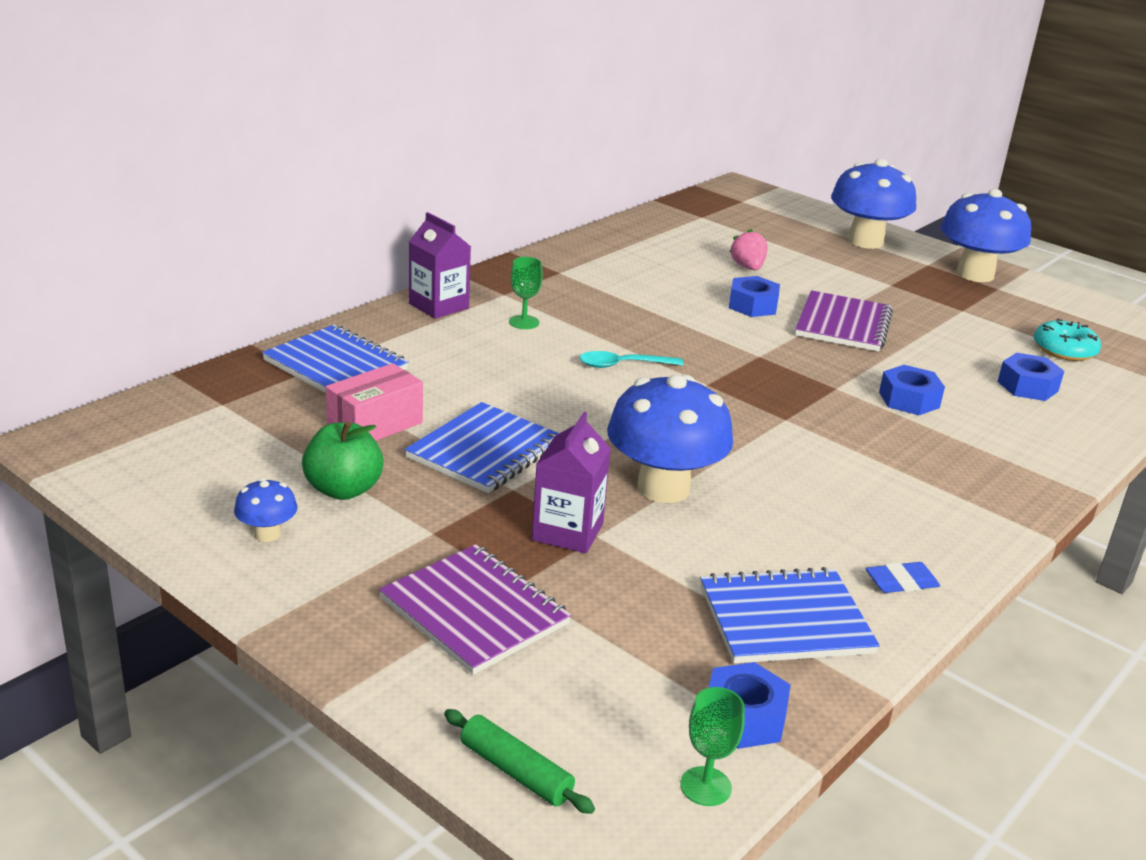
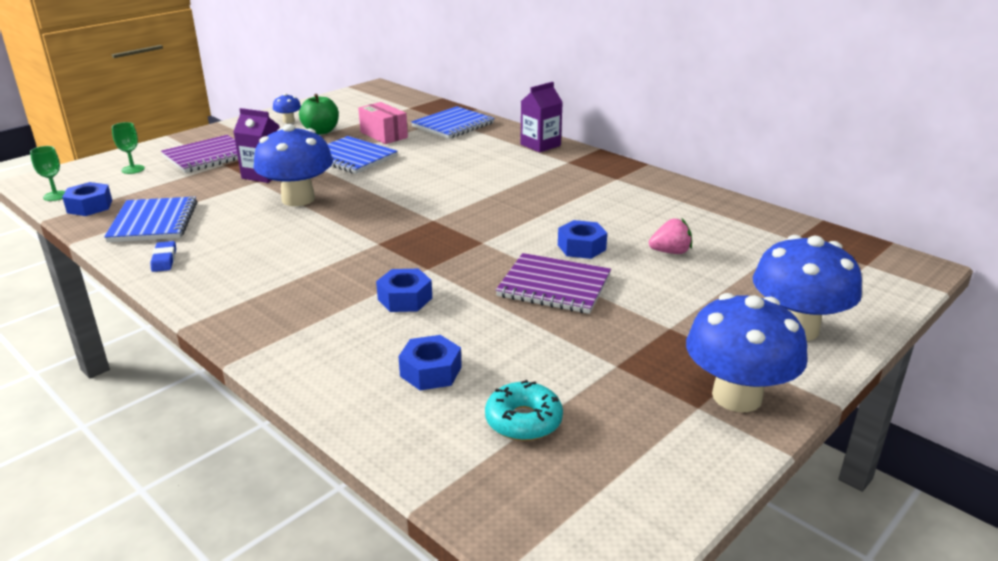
camera: 95 degrees right, 0 degrees up
green rolling pin [444,709,595,814] -> none
green goblet [509,257,543,329] -> green goblet moved to [112,122,145,174]
turquoise spoon [579,351,683,368] -> none

